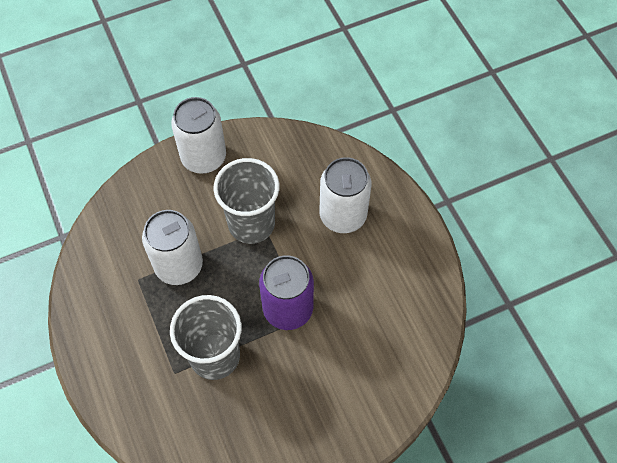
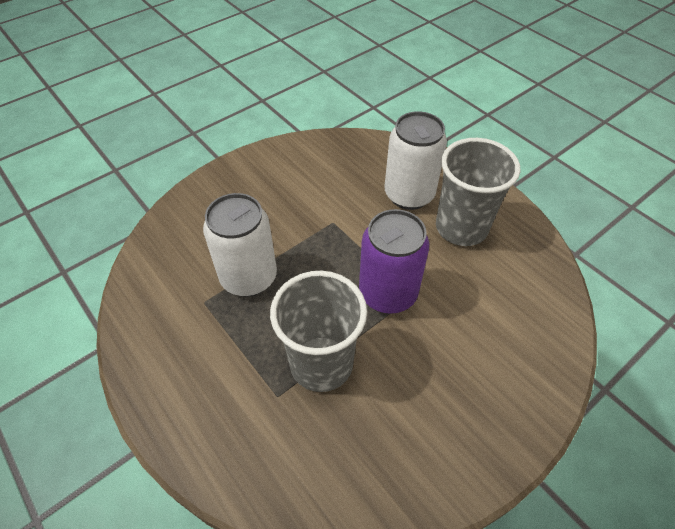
camera: 15 degrees left, 10 degrees down
white can [171,97,226,174] -> none
grey cup [213,158,280,244] -> grey cup moved to [436,138,520,246]

